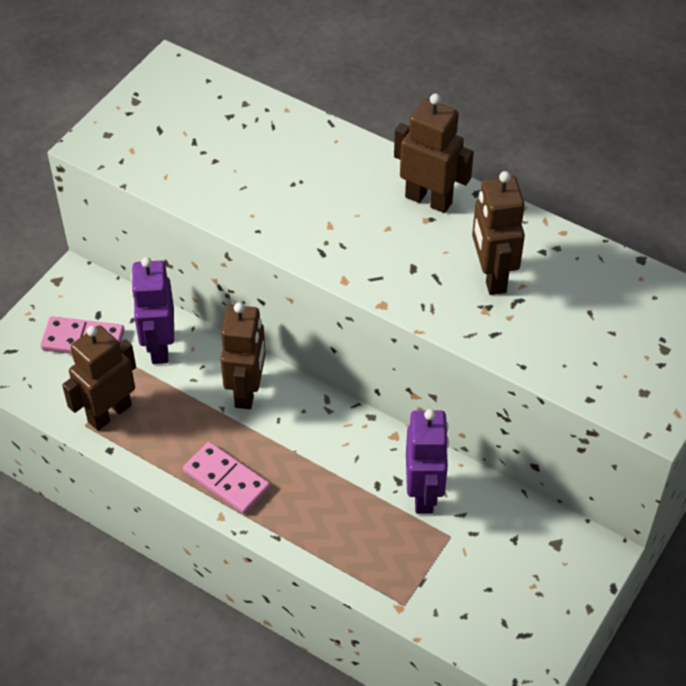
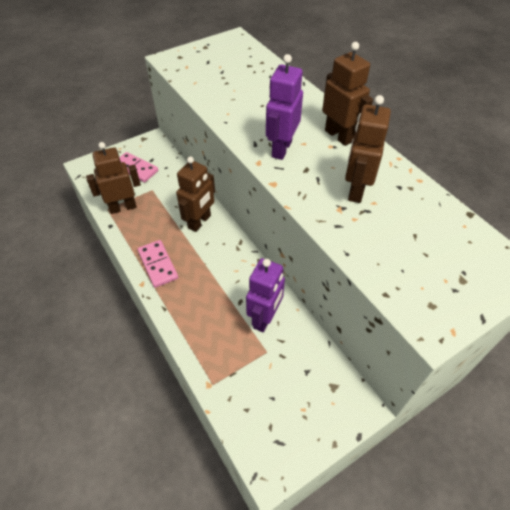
camera: 25 degrees right, 0 degrees up
purple robot [131,257,174,364] -> purple robot moved to [266,54,303,160]

